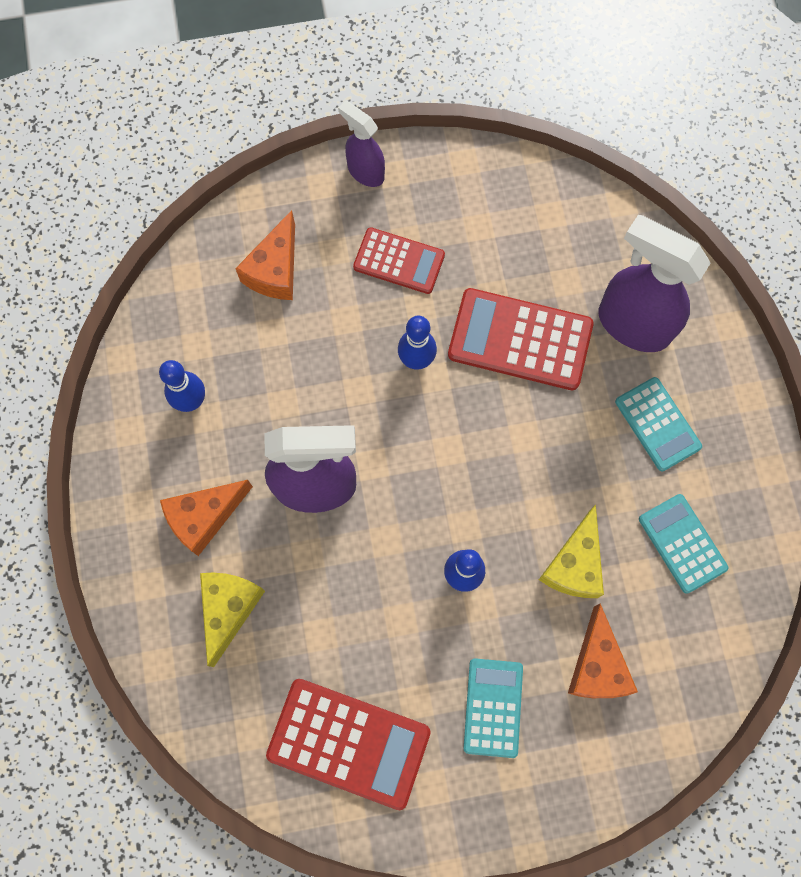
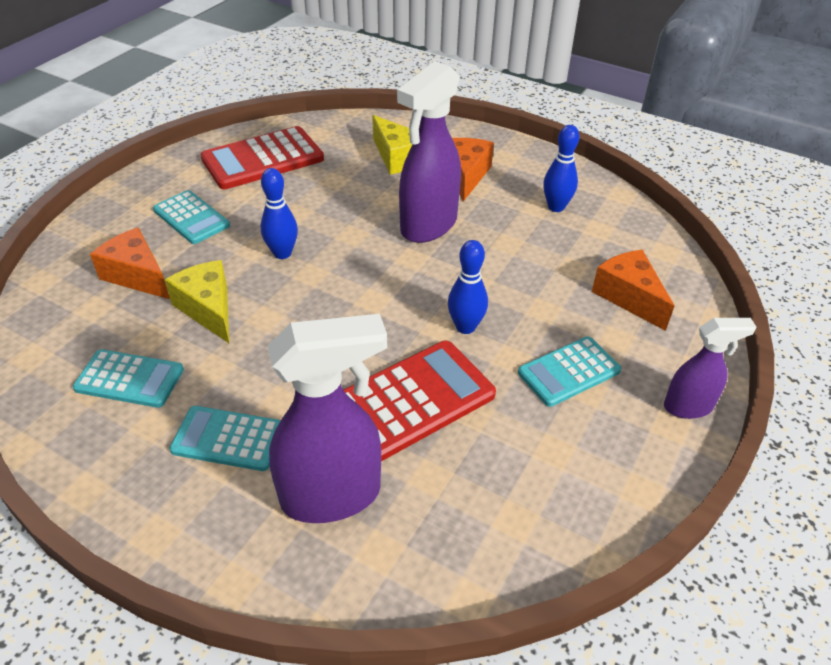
camera: 130 degrees right, 30 degrees down
red calculator [353,227,445,294] -> turquoise calculator [518,337,621,407]

